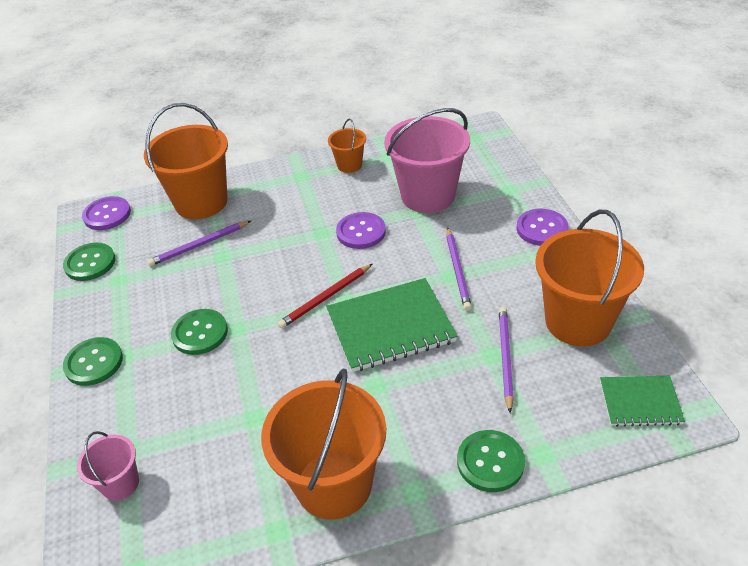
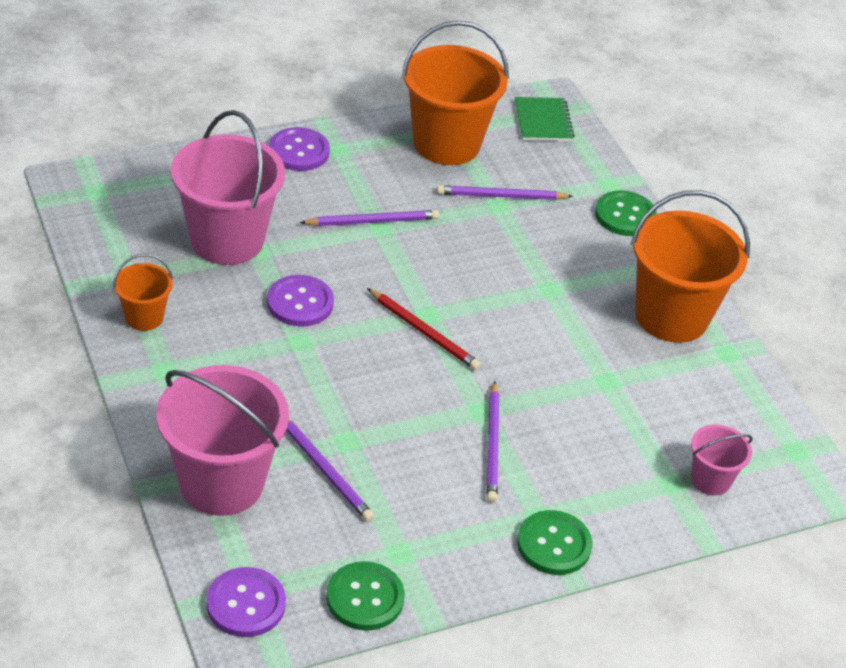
camera: 105 degrees left, 0 degrees up
orange bucket [144,103,228,219] -> pink bucket [156,365,289,516]
green button [171,309,228,355] -> purple pencil [487,381,500,503]
green notebook [326,278,458,372] -> none

